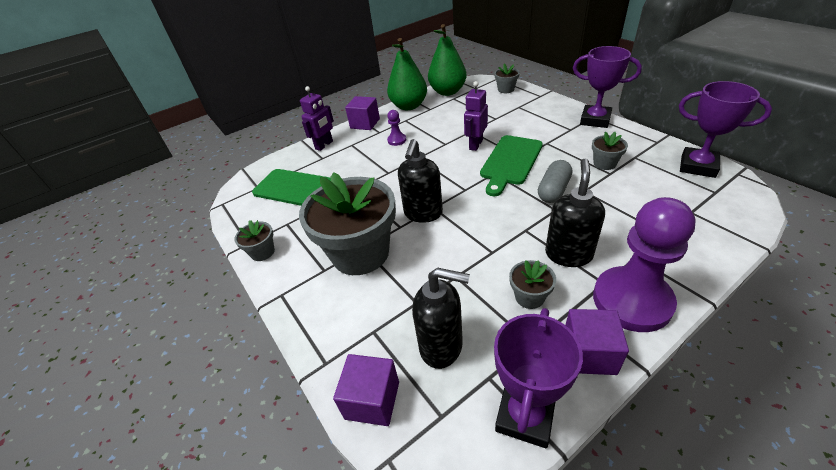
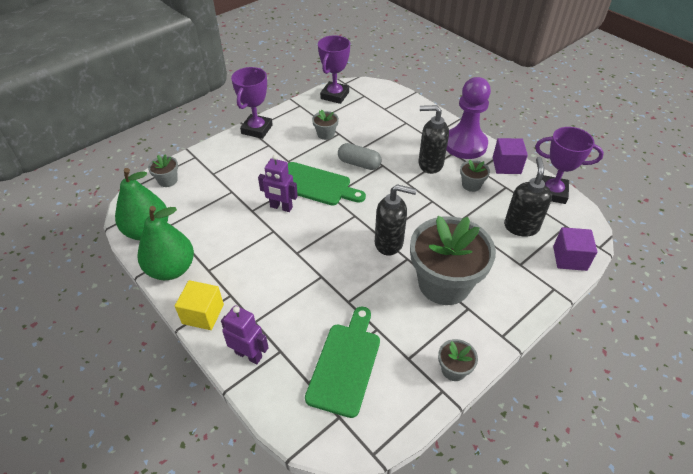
camera: 100 degrees left, 5 degrees up
purple cube [345,96,380,130] -> yellow cube [175,280,224,330]
purple pawn [387,110,406,146] -> none

